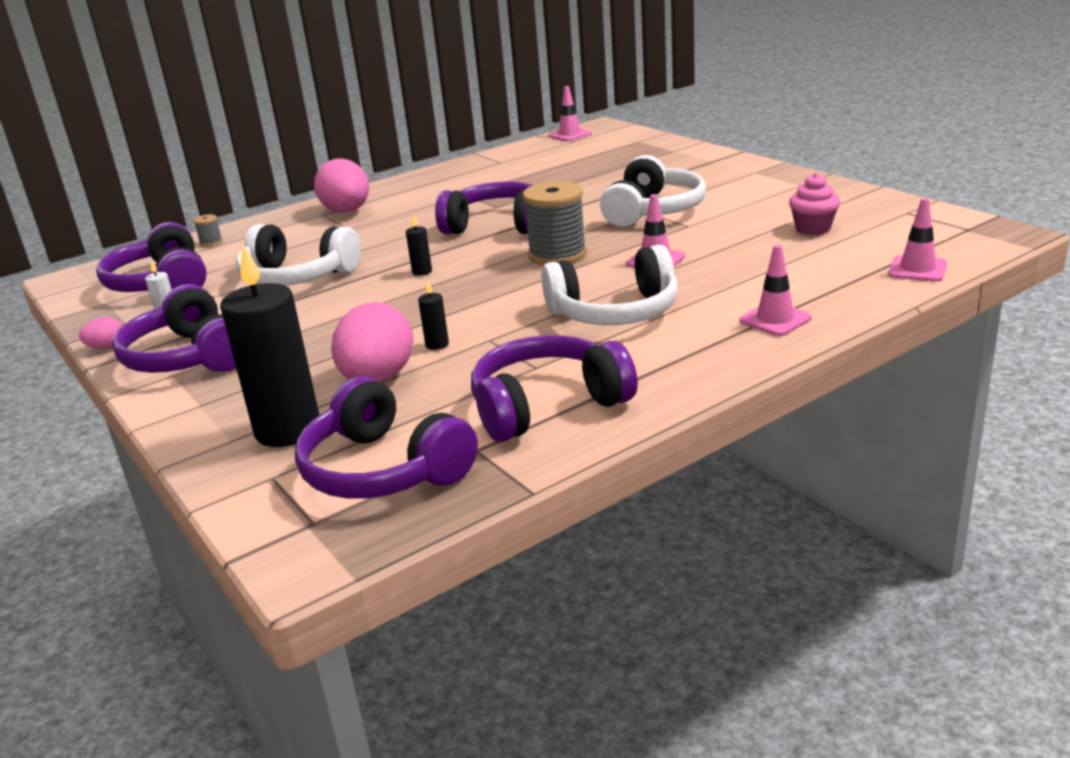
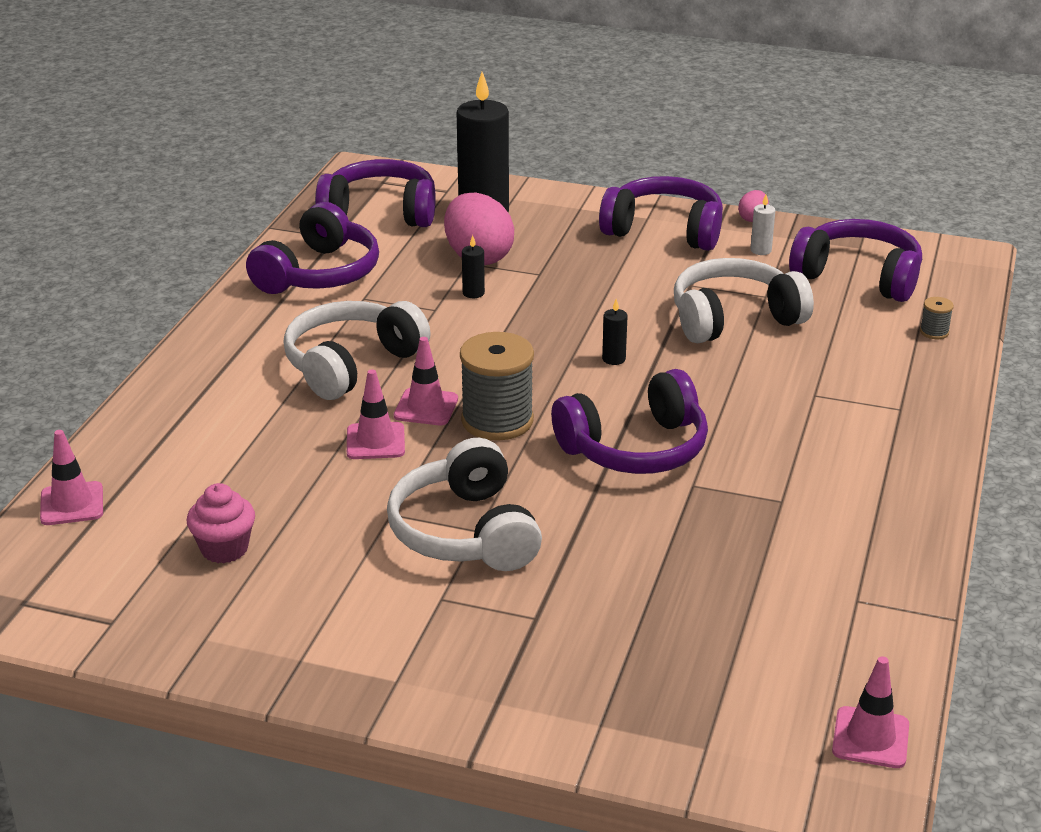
camera: 140 degrees right, 5 degrees up
pink egg [314,158,369,213] -> none
pink traffic cone [739,245,812,336] -> pink traffic cone moved to [394,337,458,425]

